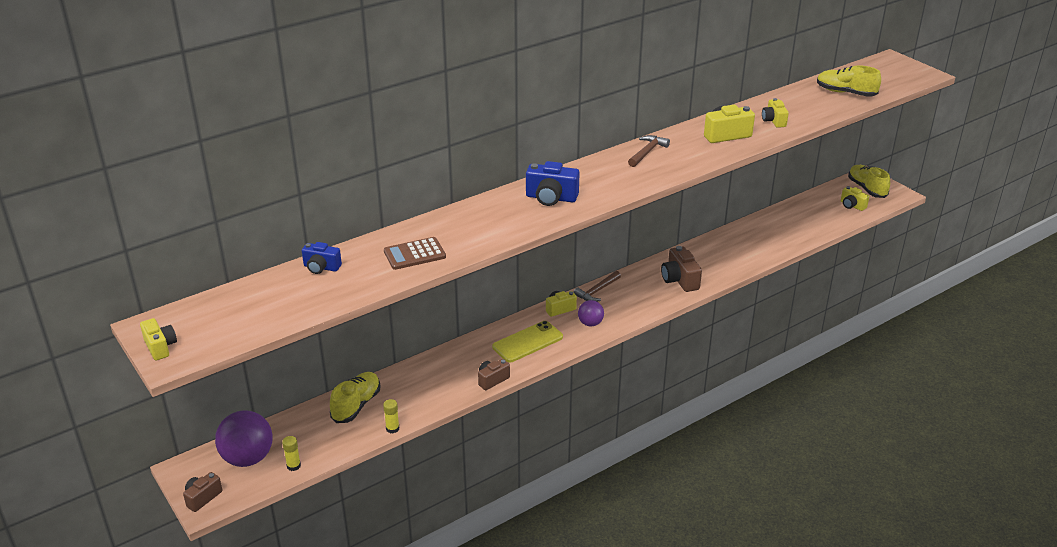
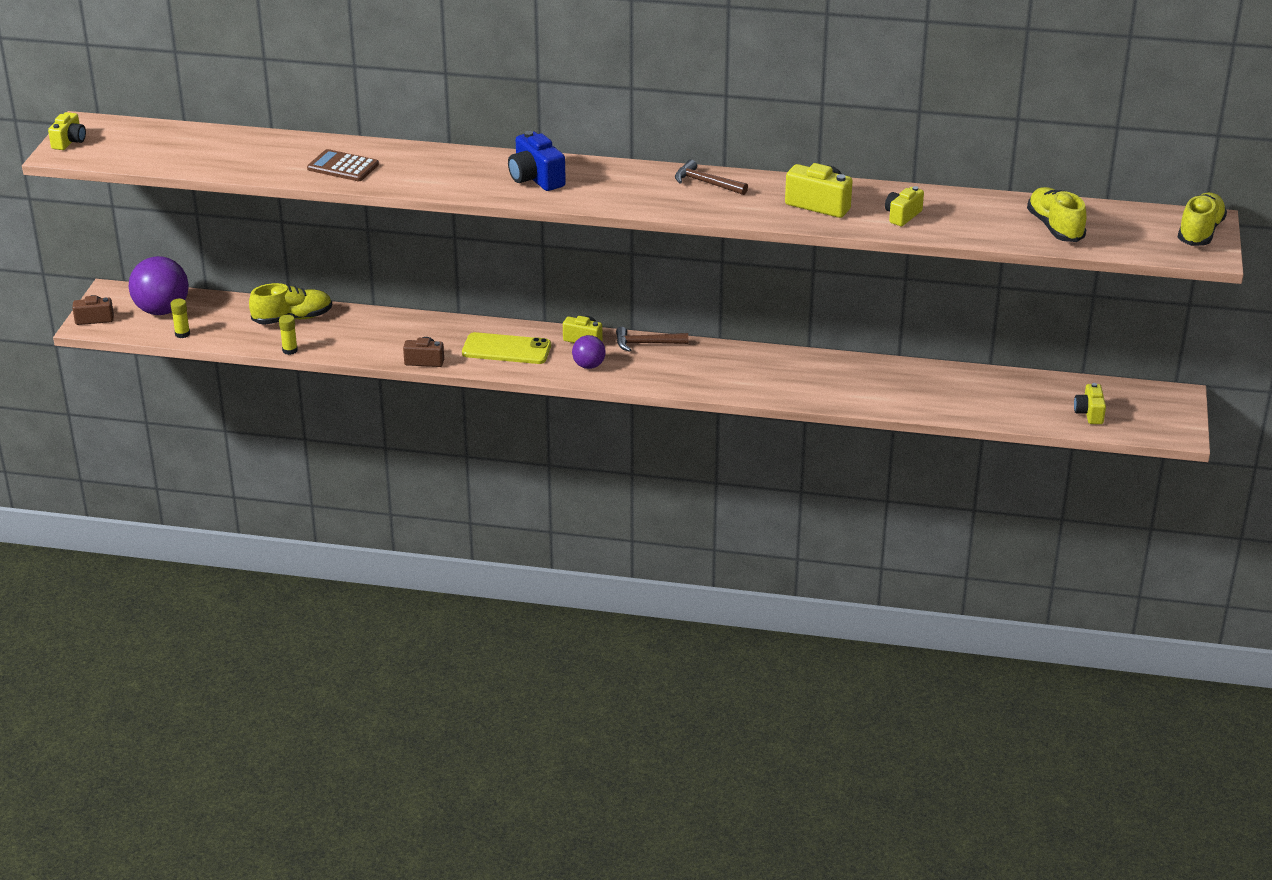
camera: 45 degrees right, 0 degrees up
blue camera [302,242,342,274] -> none
brown hammer [628,135,670,167] -> brown hammer turned 135 degrees counterclockwise [675,160,748,195]
brown camera [661,246,702,292] -> none
yellow shoe [848,165,890,198] -> yellow shoe moved to [1178,193,1227,246]

